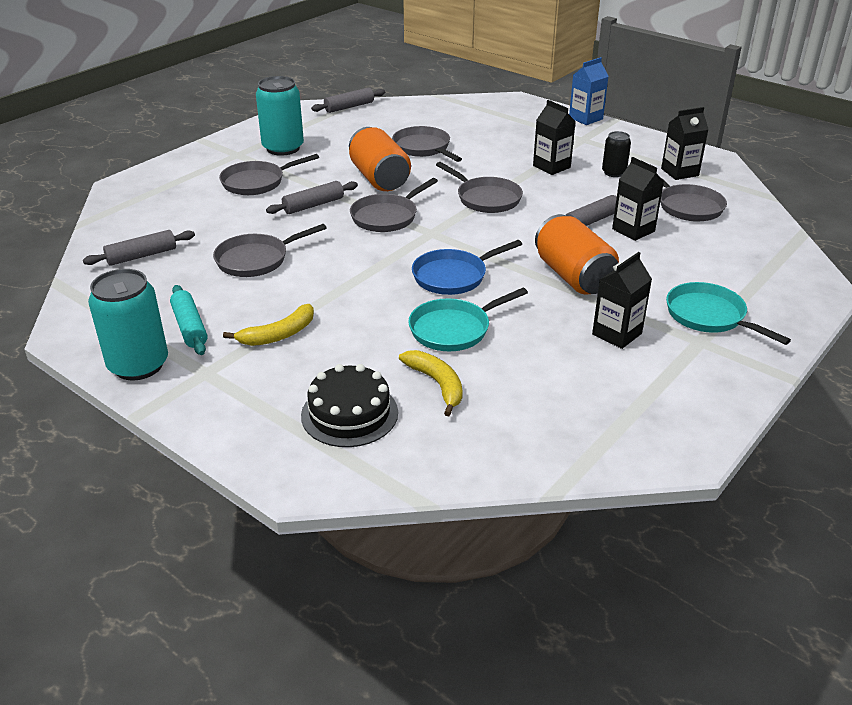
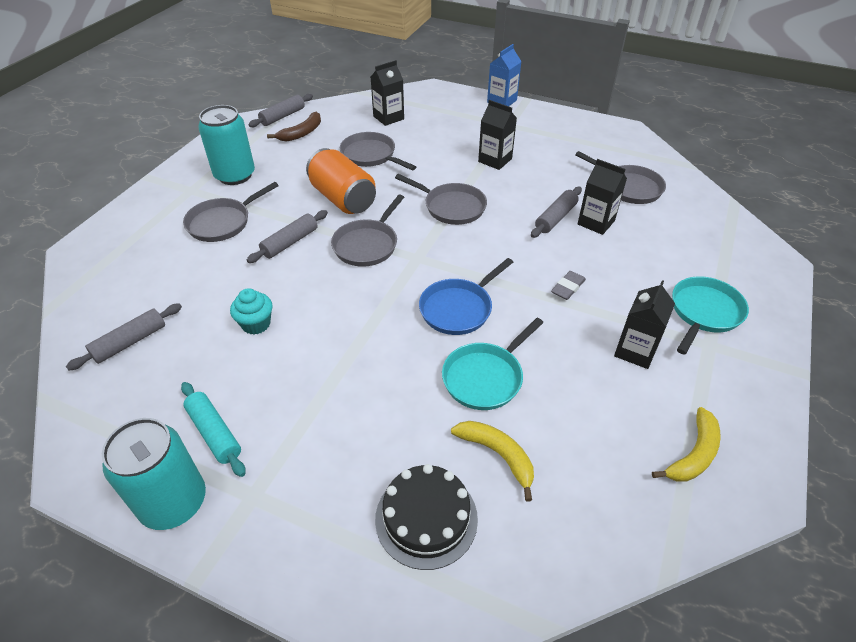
camera: 15 degrees left, 10 degrees up
grey pan [213,224,327,277] -> turquoise cupcake [230,288,272,334]
yellow banana [223,304,314,346] -> yellow banana moved to [652,407,721,482]
orange can [535,214,619,295] -> grey eraser [551,271,586,300]
black can [602,131,631,177] -> none
black carton [661,107,709,180] -> black carton moved to [371,60,404,126]
turquoise pan [666,282,791,345] -> turquoise pan turned 90 degrees clockwise [672,276,749,355]
none -> brown banana [267,112,321,142]

